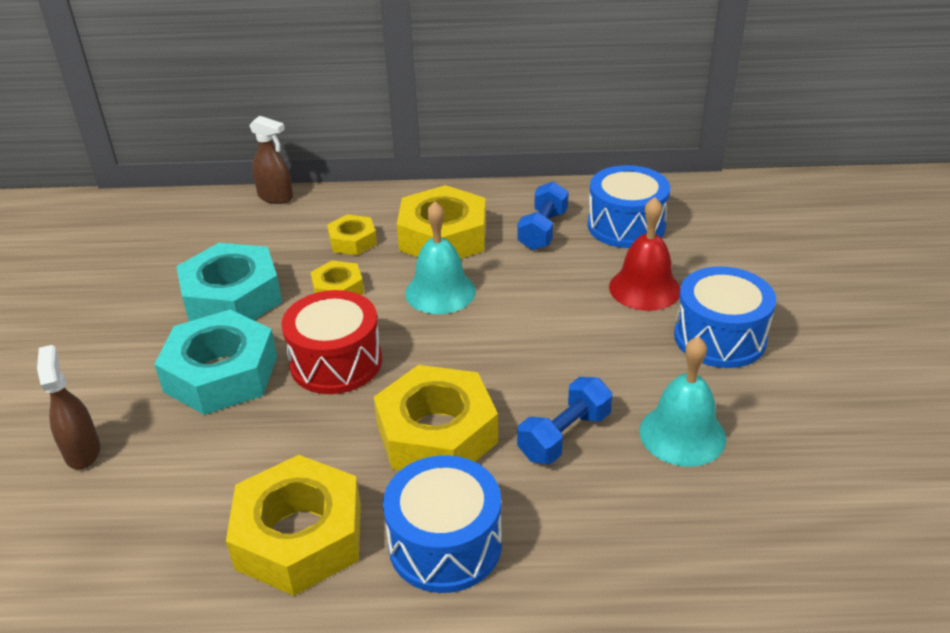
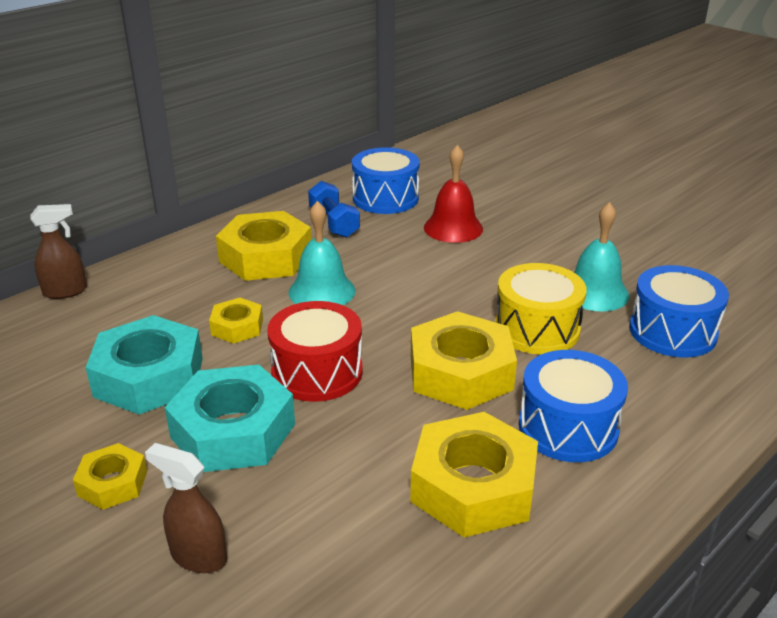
camera: 45 degrees left, 5 degrees down
yellow nut [327,214,377,255] -> yellow nut moved to [73,443,147,510]
blue dumbbell [517,377,613,464] -> yellow drum [495,263,587,355]
blue drum [674,266,776,368] -> blue drum moved to [629,265,729,358]

